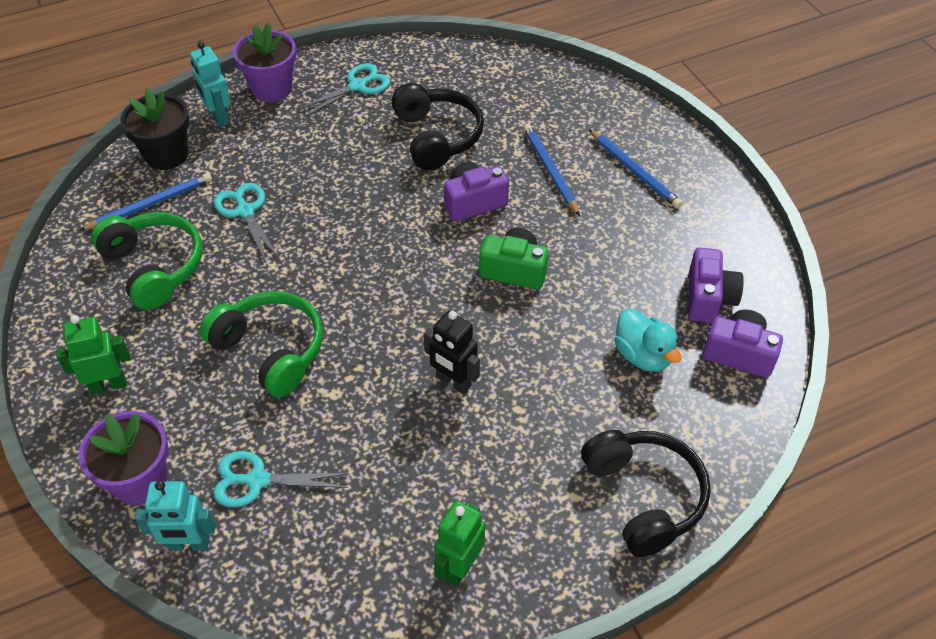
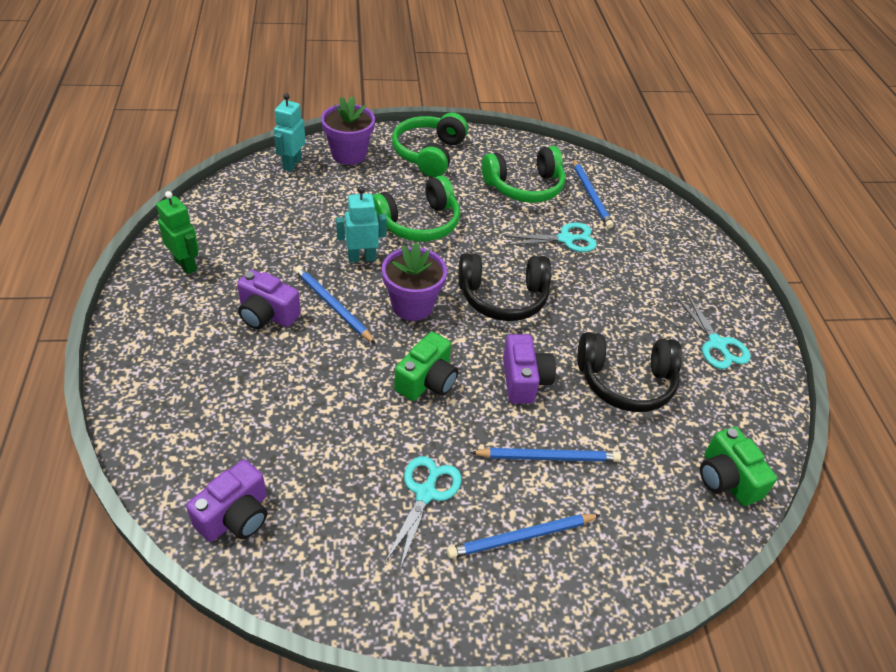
camera: 105 degrees right, 5 degrees down
green robot [56,315,130,395] -> green headphones [392,113,468,177]
black flower pot [120,88,189,170] -> none
turquoise robot [190,41,231,127] -> turquoise robot moved to [336,186,387,263]
turquoise scissors [213,451,349,507] -> turquoise scissors moved to [385,456,462,569]
purple flower pot [233,23,296,102] -> purple flower pot moved to [382,242,447,321]
black robot [424,311,480,394] -> blue pencil [294,266,376,344]
black headphones [581,430,711,557] -> black headphones moved to [458,253,551,321]
turquoise duck [615,309,681,372] -> none
purple camera [688,247,744,323] -> purple camera moved to [237,270,301,329]
none -> green camera [700,427,777,506]

